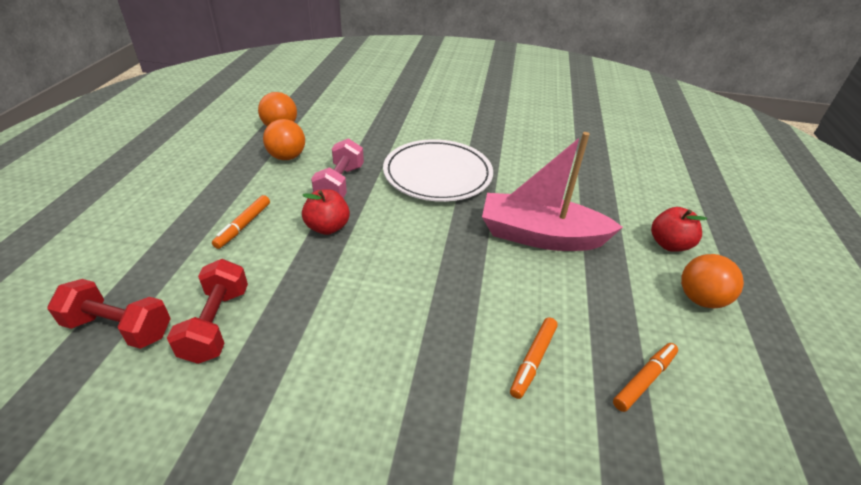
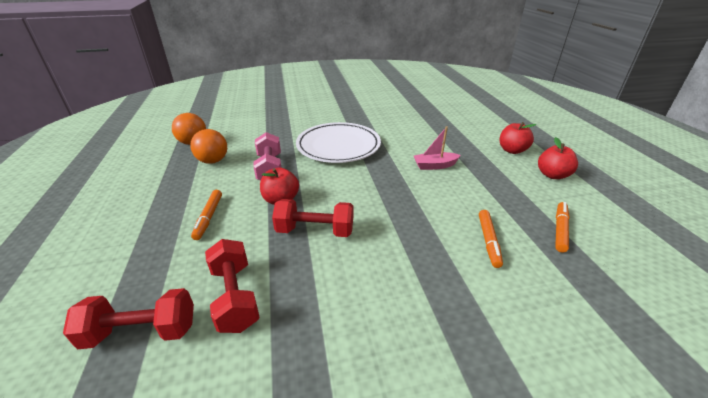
camera: 20 degrees left, 5 degrees down
pink boat [482,132,623,251] -> pink boat [414,126,461,170], size x0.49
orange ball [681,254,744,308] -> red apple [538,137,578,179]
none -> red dumbbell [272,199,353,237]

